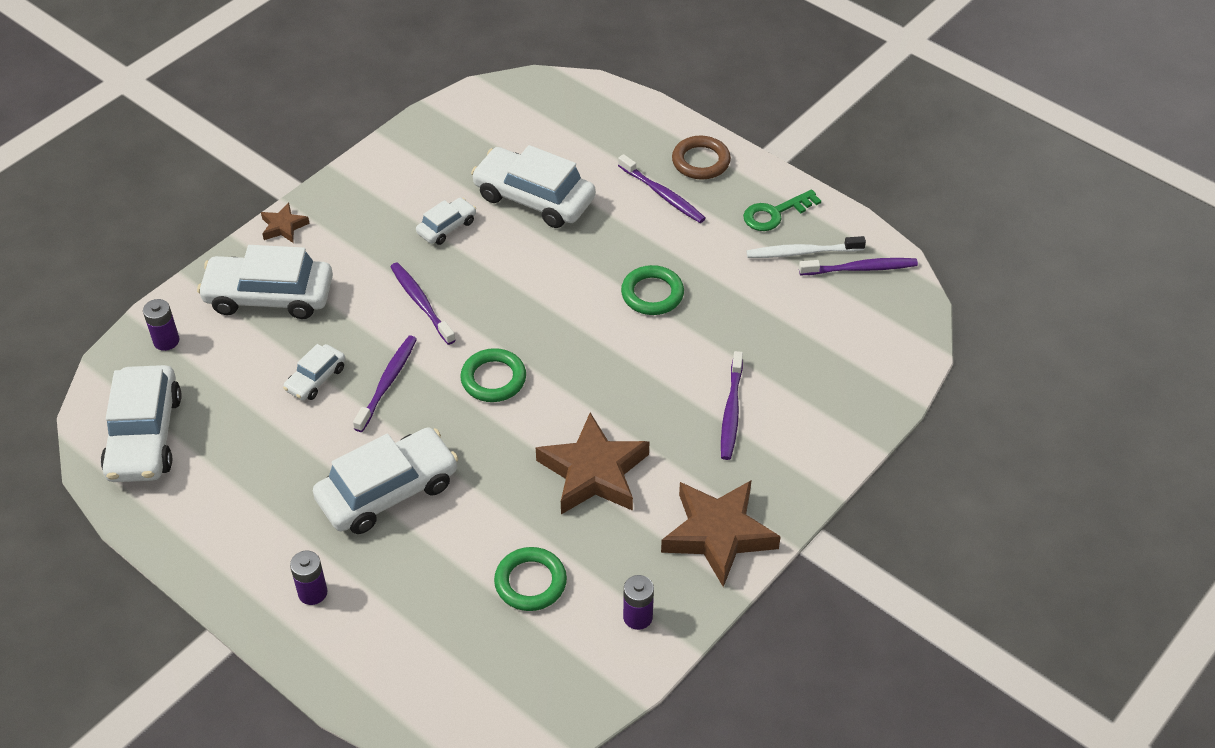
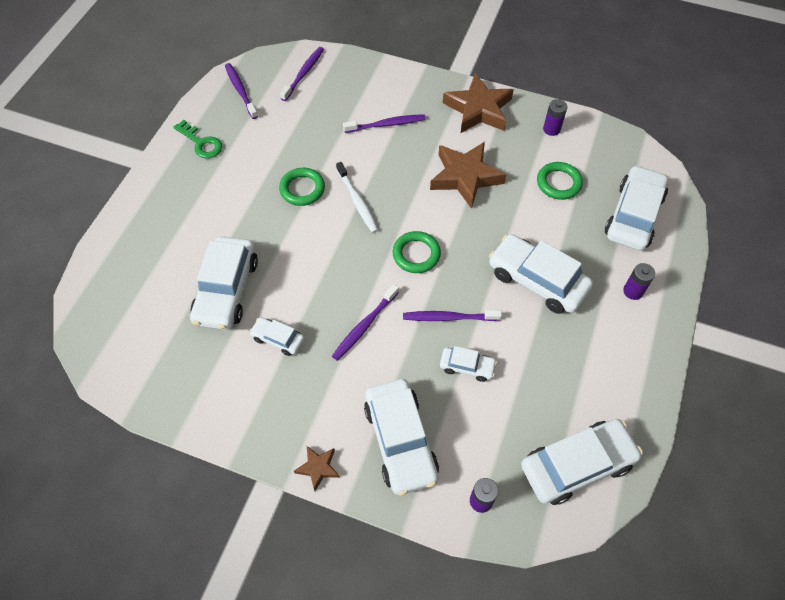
camera: 110 degrees left, 10 degrees up
purple toothbrush [618,154,706,223] -> purple toothbrush moved to [280,47,324,101]
brown ring [672,136,731,180] -> none
white toothbrush [746,236,866,258] -> white toothbrush moved to [336,162,378,233]
none -> white car [605,165,668,250]

